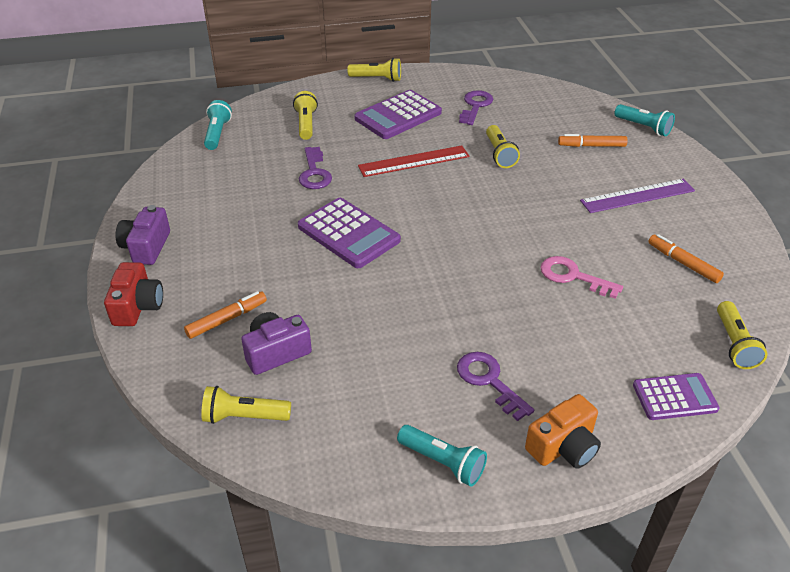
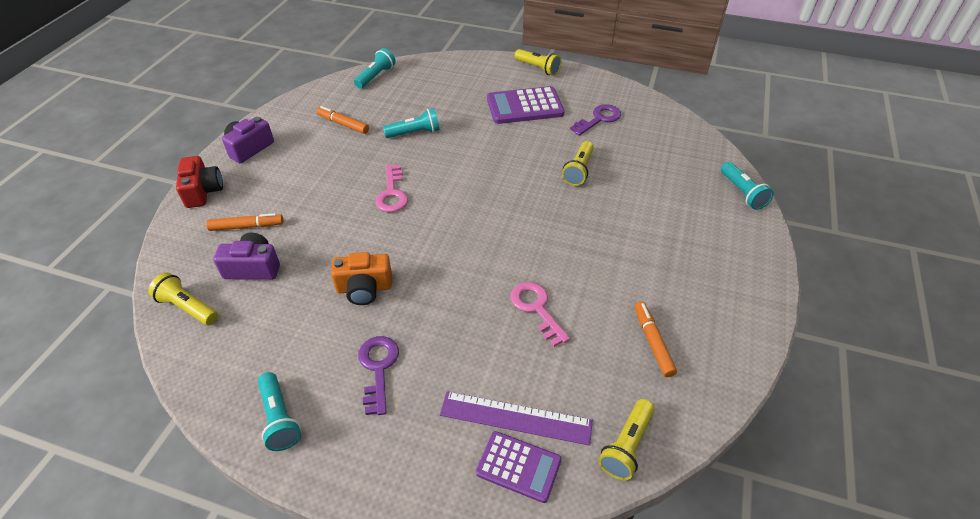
camera: 30 degrees right, 5 degrees up
red camera [104,262,163,326] -> red camera turned 45 degrees counterclockwise [176,156,223,208]
yellow flashlight [293,91,318,140] -> none
purple calculator [298,198,401,268] -> pink key [375,165,408,212]
purple key [299,147,332,189] -> turquoise flashlight [383,108,440,138]
red ruler [358,145,469,177] -> none
orange camera [525,394,601,469] -> orange camera moved to [331,252,392,305]
orange marker [558,134,628,147] -> orange marker moved to [316,106,369,134]
purple ruler [580,179,695,213] -> purple ruler moved to [440,391,593,446]

